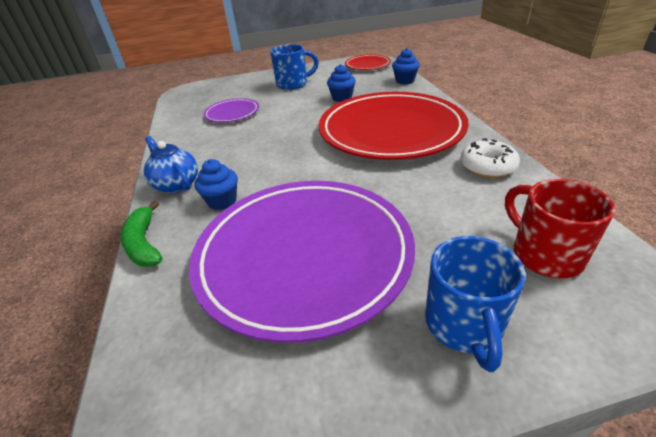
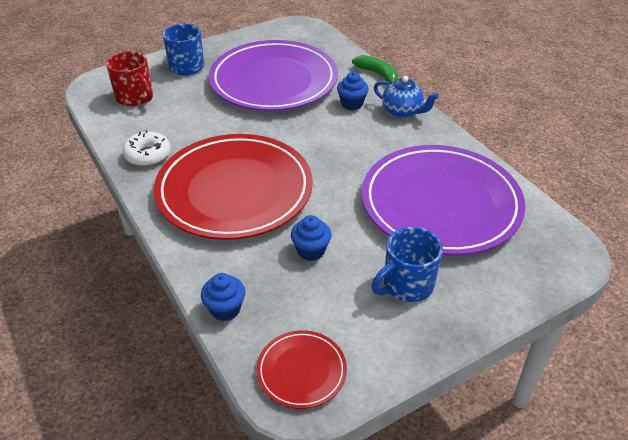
camera: 160 degrees right, 5 degrees up
purple plate [203,98,259,122] -> purple plate [362,145,525,255], size x2.25

